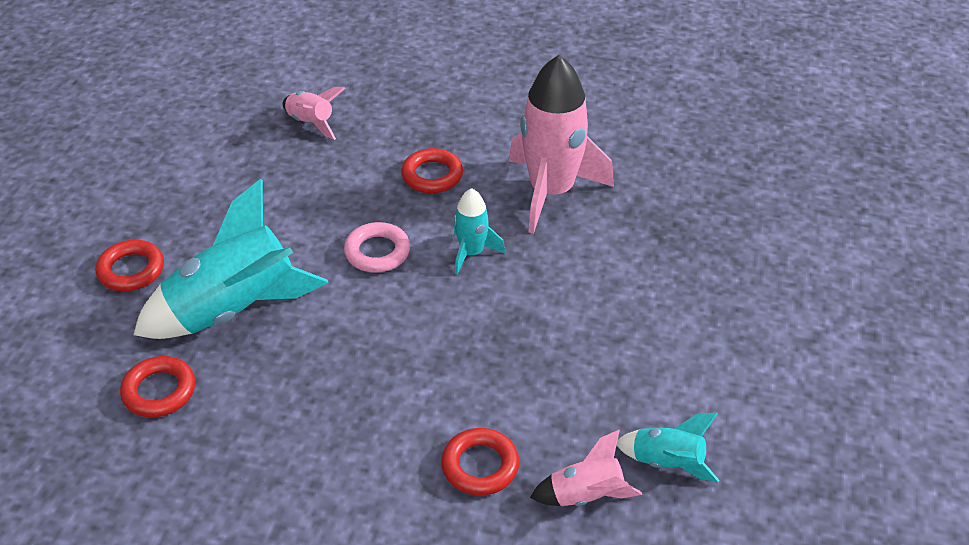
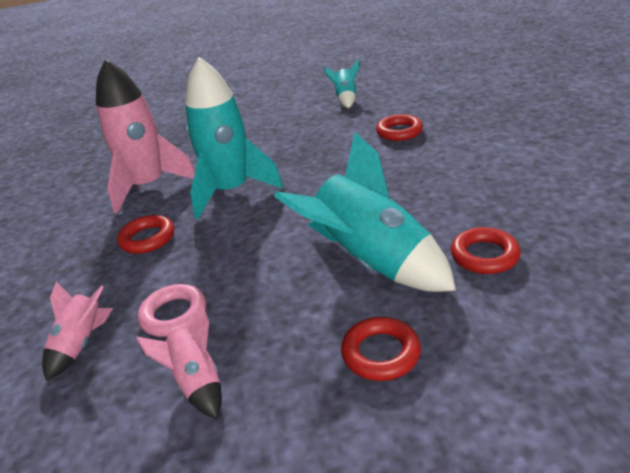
camera: 110 degrees left, 10 degrees down
pink ring [344,222,410,273] -> pink ring moved to [137,284,206,337]
turquoise rocket [454,188,505,275] -> turquoise rocket [185,57,283,219], size x2.01
pink rocket [530,430,642,506] -> pink rocket moved to [136,304,222,419]

